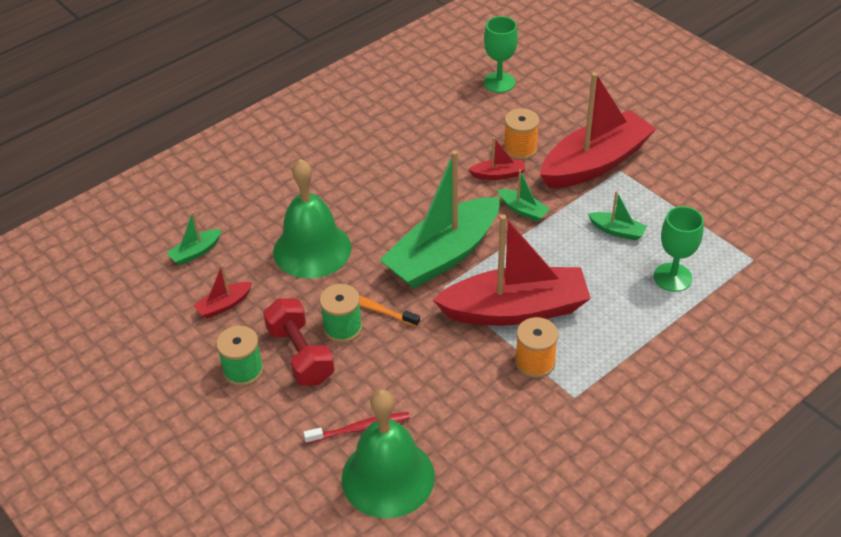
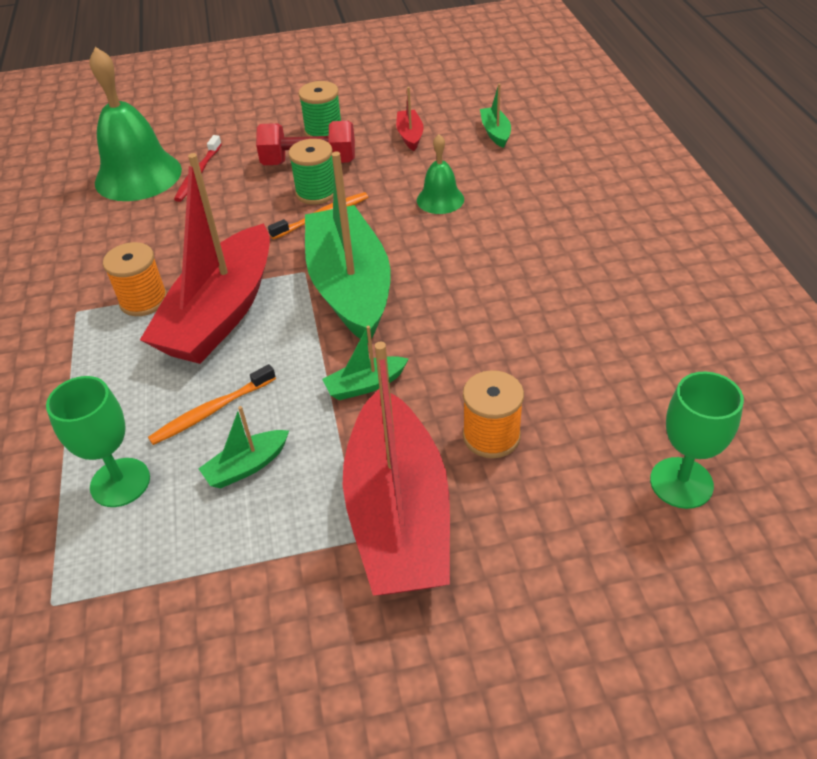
camera: 120 degrees right, 0 degrees up
green bell [273,159,352,279] -> green bell [417,134,464,214], size x0.52
red boat [468,137,526,180] -> none
none -> orange toothbrush [148,364,276,445]

